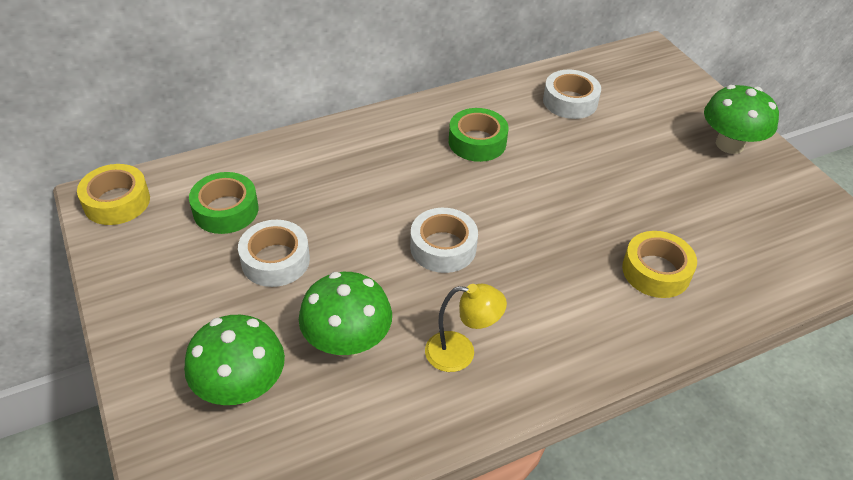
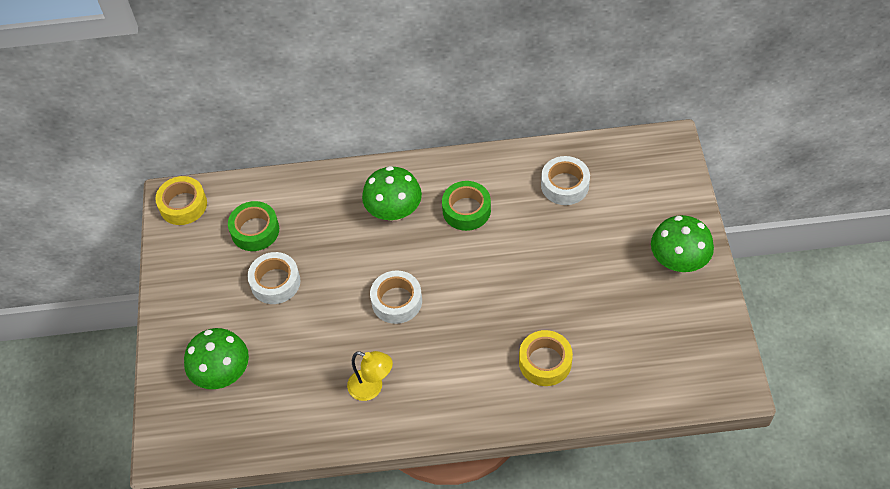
camera: 25 degrees right, 10 degrees up
green mushroom [299,272,392,357] -> green mushroom moved to [362,166,422,221]

